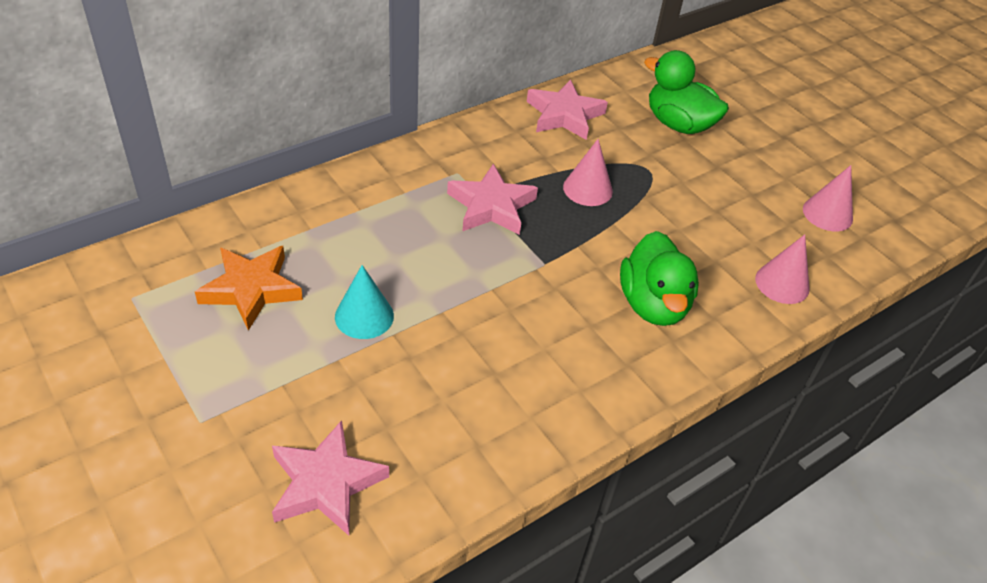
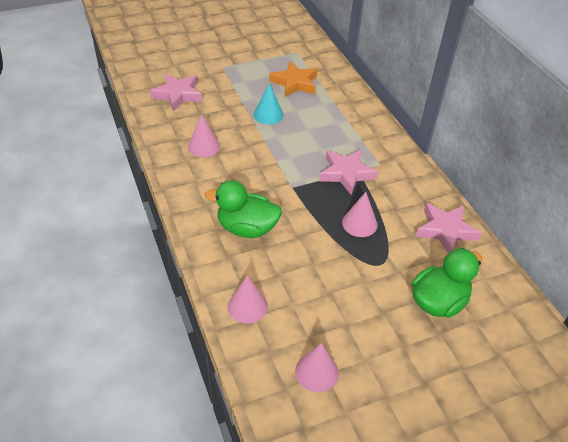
camera: 105 degrees right, 0 degrees up
none -> pink cone [188,114,220,157]

